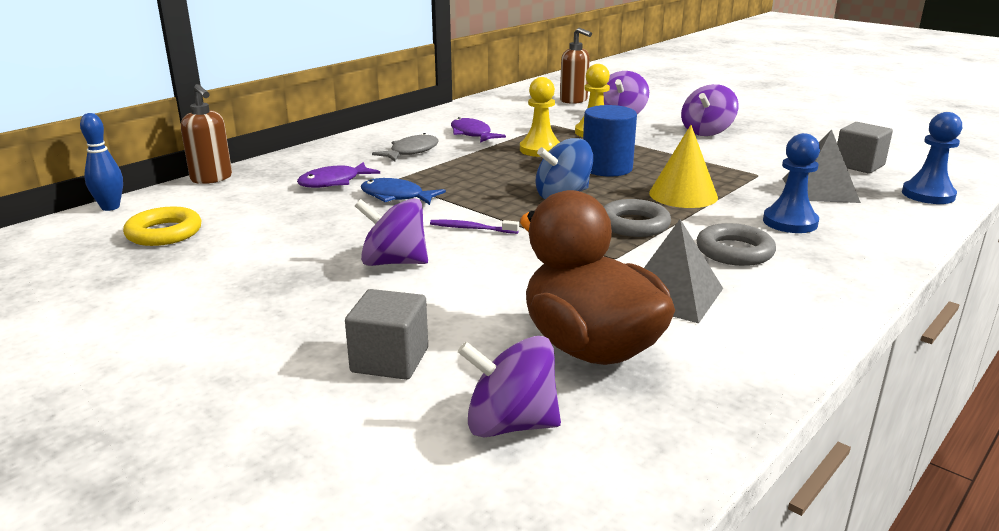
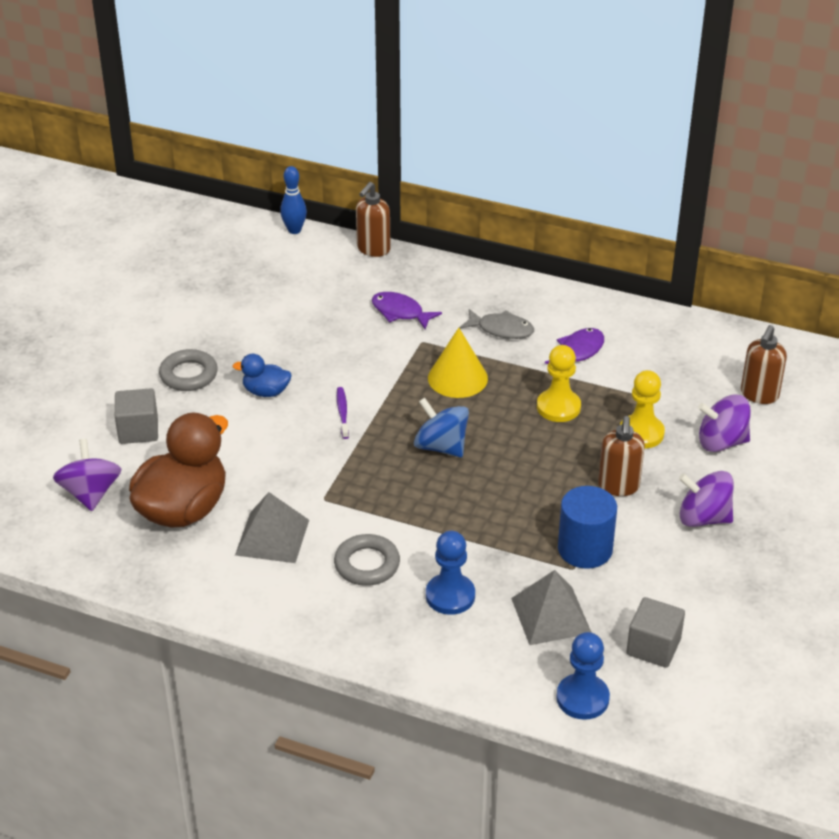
camera: 70 degrees right, 15 degrees up
yellow ring [123,206,202,246] -> none
purple spinning top [355,198,428,266] -> blue duck [232,354,292,397]
blue fish [361,178,446,205] -> none
blue cylinder [583,105,637,177] -> blue cylinder moved to [558,486,617,569]
grey ring [604,199,671,237] -> grey ring moved to [159,349,218,391]
yellow cone [649,125,718,208] -> yellow cone moved to [428,328,488,398]
none -> brown soap dispenser [598,416,645,496]

